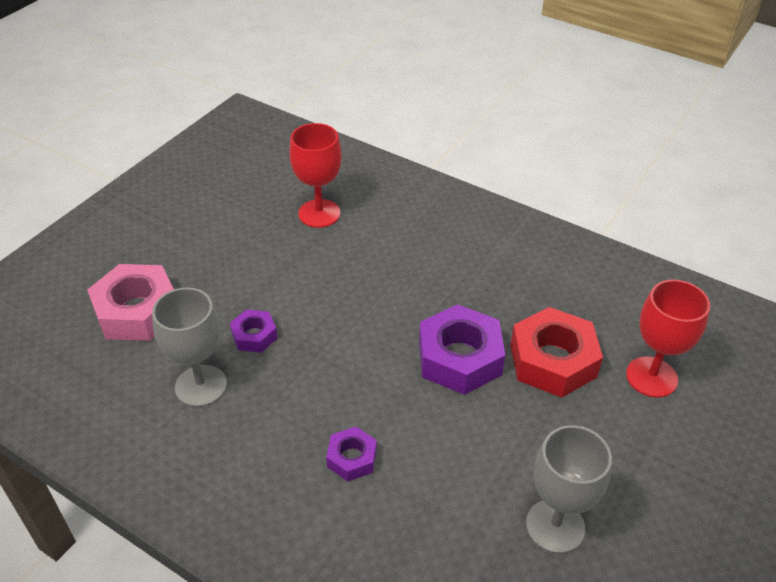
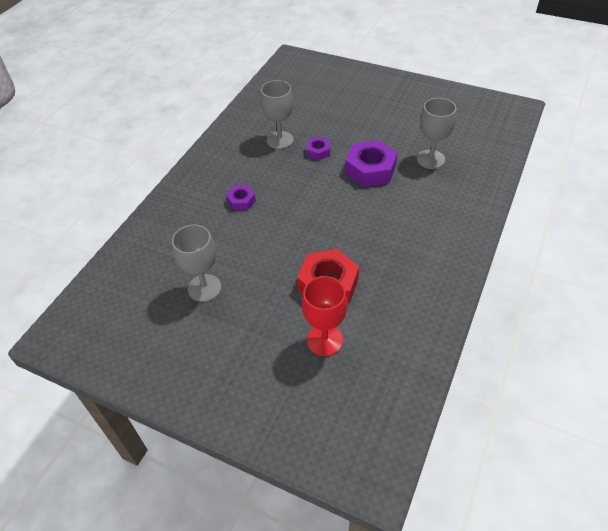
camera: 85 degrees right, 5 degrees up
pink nut [87,264,174,341] -> none
red goblet [289,123,342,228] -> grey goblet [417,98,456,169]
purple nut [419,304,505,395] -> purple nut moved to [345,140,398,187]

